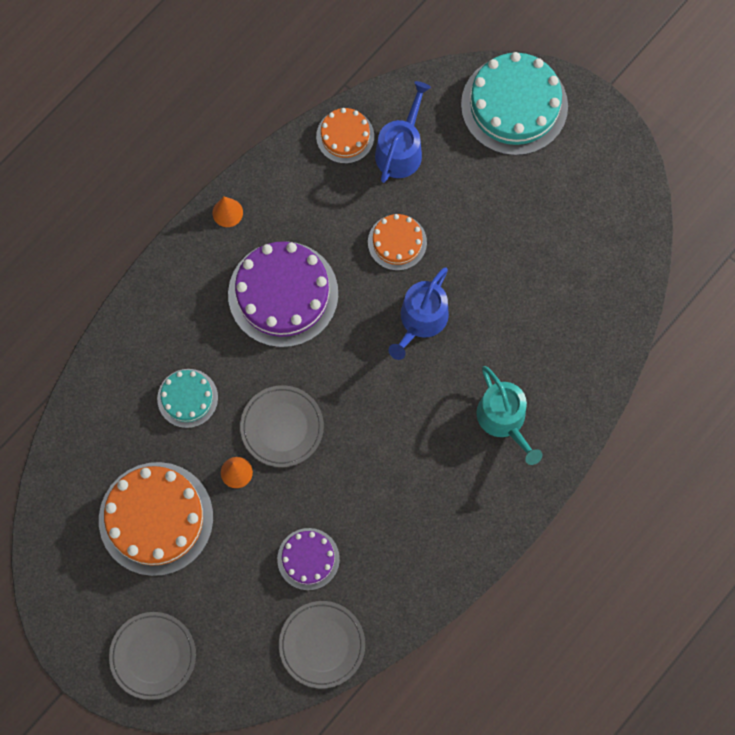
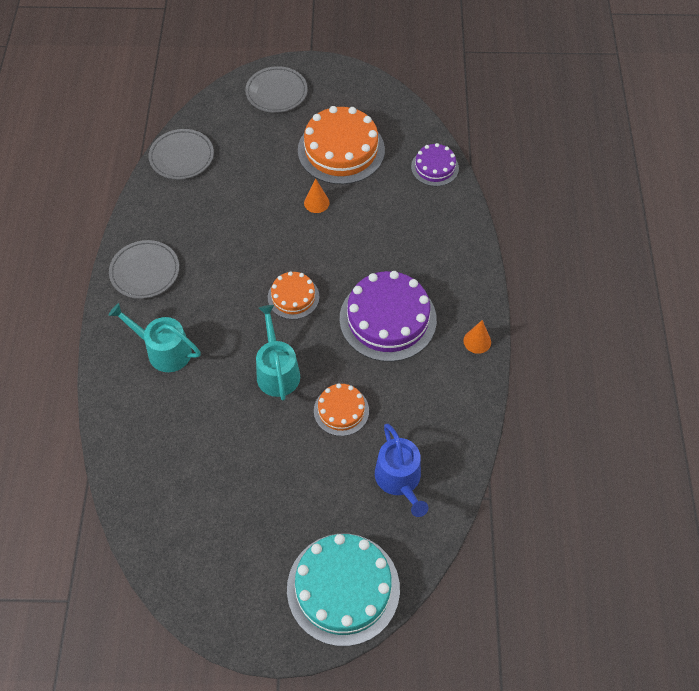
camera: 140 degrees right, 15 degrees down
turquoise cake [157,369,218,428] -> none
grey plate [240,385,324,467] -> grey plate moved to [109,240,179,299]
purple cake [277,528,340,590] -> purple cake moved to [411,143,459,186]
orange cake [316,108,374,164] -> orange cake moved to [268,271,319,319]
blue watering can [388,267,449,360] -> turquoise watering can [256,305,300,401]

